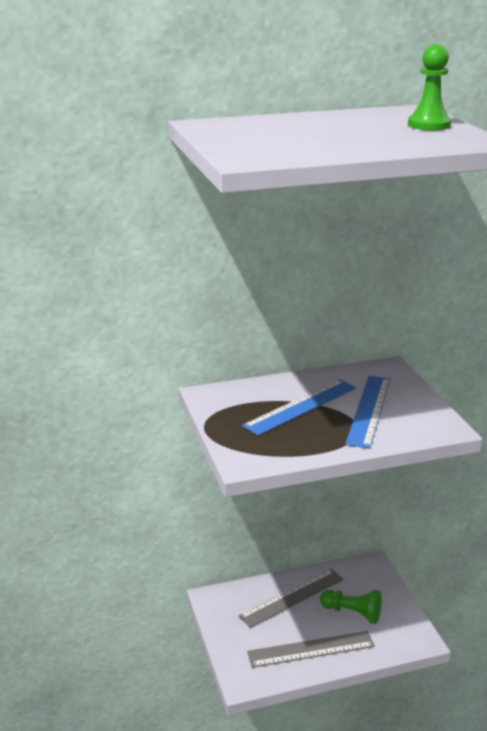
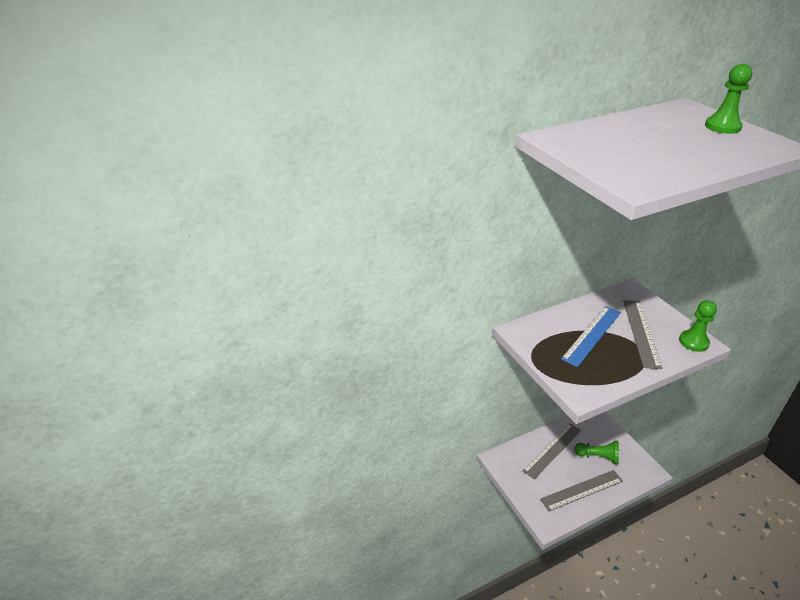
camera: 10 degrees left, 10 degrees up
blue ruler [345,376,391,449] -> grey ruler [623,300,662,369]
none -> green pawn [679,300,717,352]

